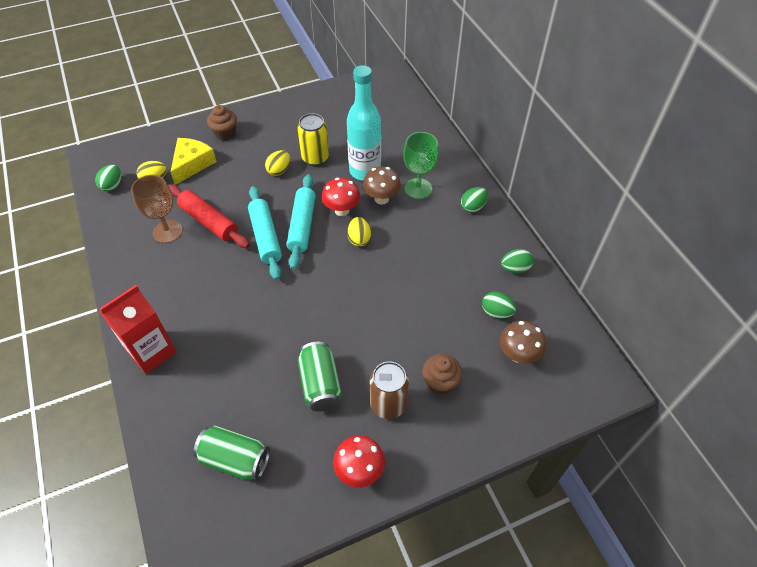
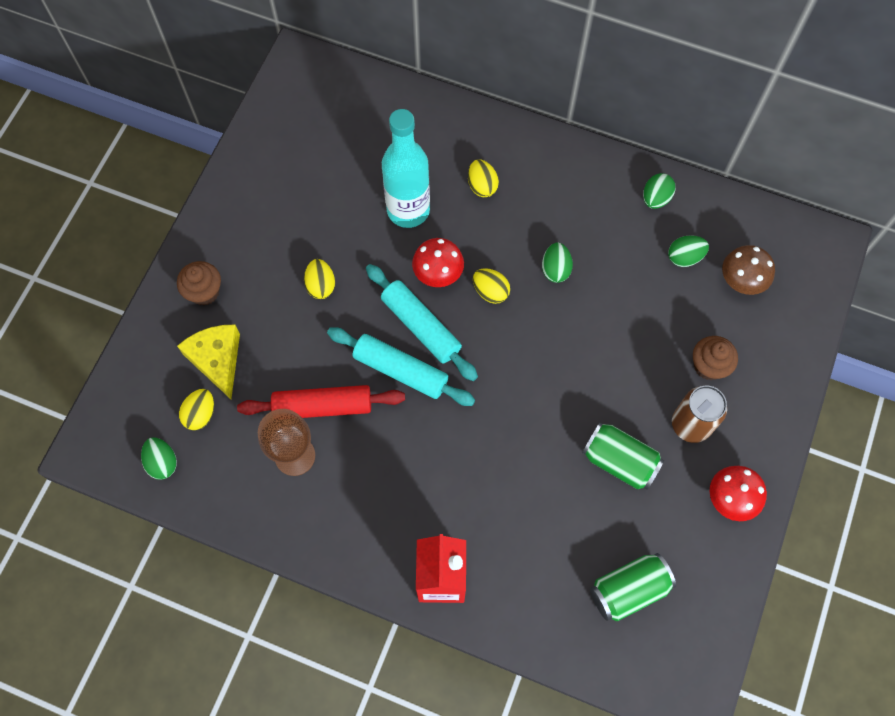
camera: 45 degrees left, 15 degrees up
yellow can [297,113,329,166] -> none
brown mushroom [363,166,401,205] -> none
green goblet [403,132,439,199] -> yellow egg [468,159,499,197]
green egg [461,187,488,213] -> green egg moved to [542,242,573,283]

